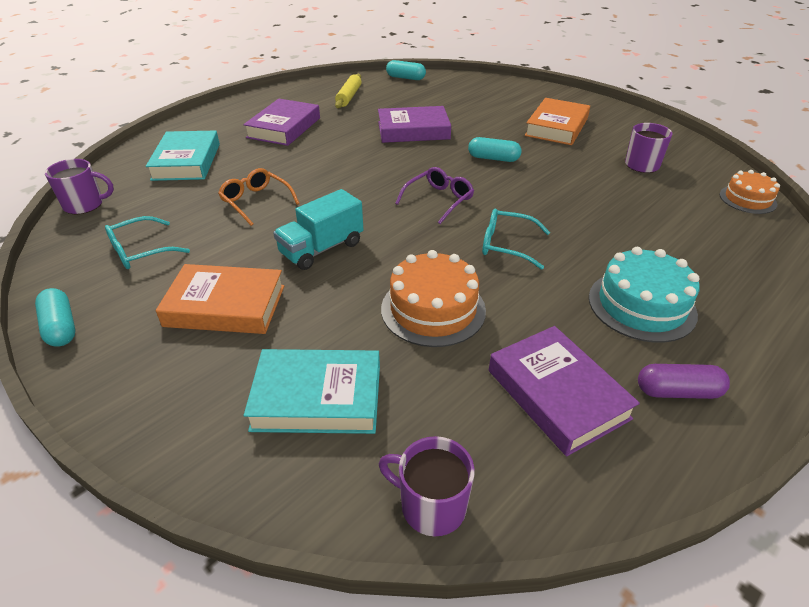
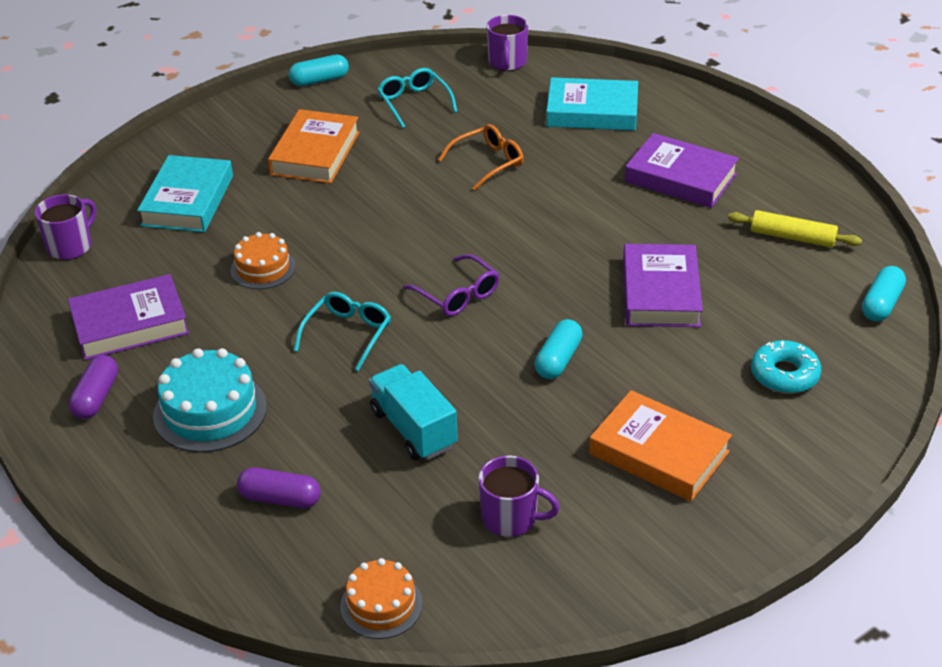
camera: 100 degrees right, 0 degrees up
turquoise truck [273,189,364,270] -> turquoise truck moved to [369,364,458,460]
orange cake [381,250,486,347] -> orange cake [230,232,295,289], size x0.64
none -> purple capsule [237,468,321,508]
none -> turquoise donut [751,340,822,394]

